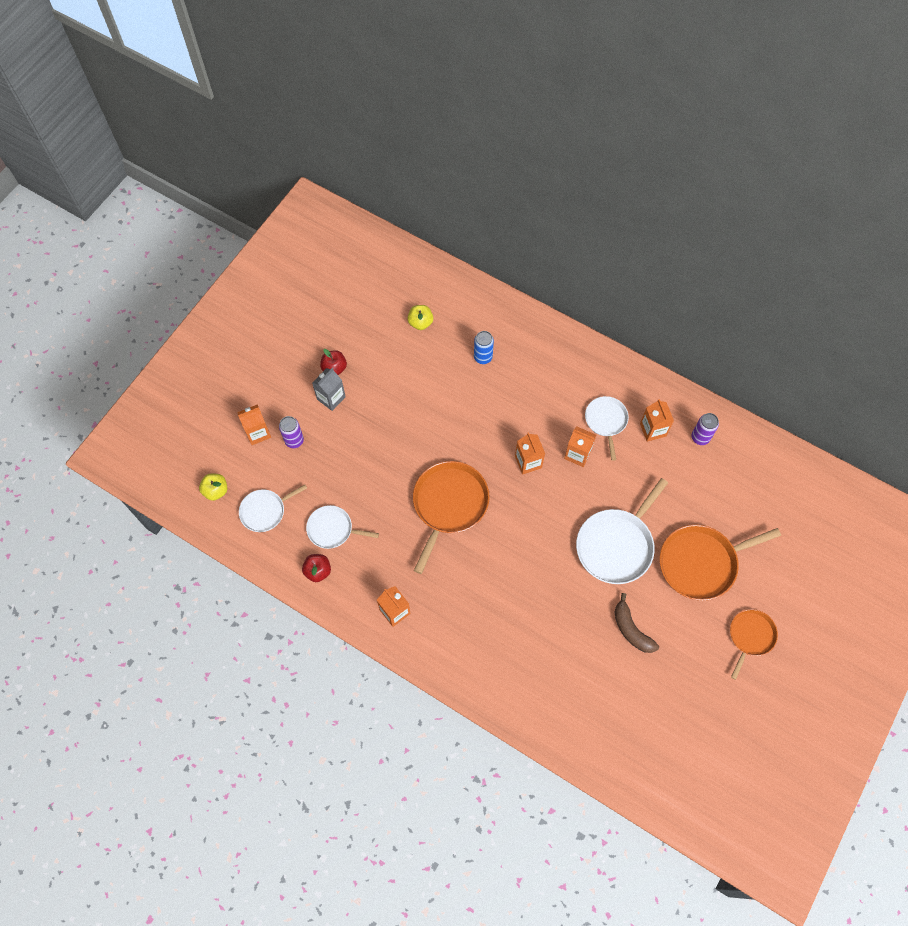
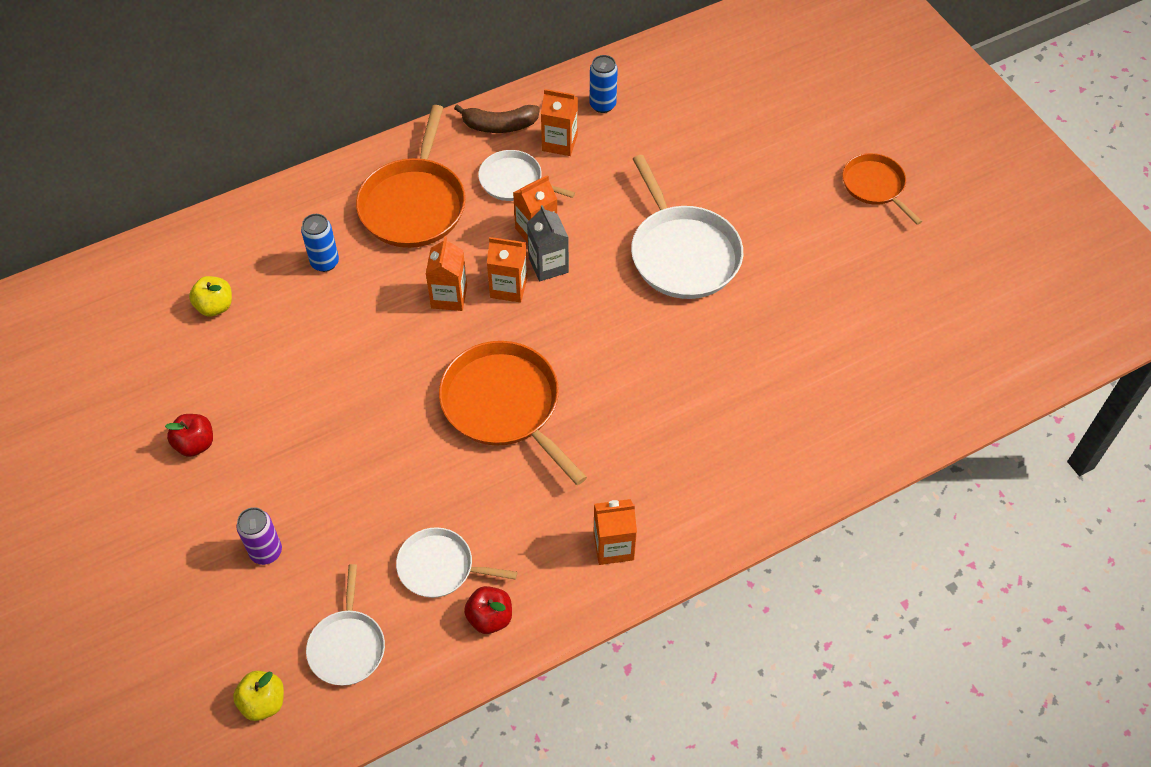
camera: 60 degrees left, 10 degrees down
orange carton [237,404,271,445] -> orange carton moved to [426,236,467,311]
white pan [306,505,379,549] -> white pan turned 60 degrees clockwise [396,527,517,598]
grey carton [312,368,346,411] -> grey carton moved to [527,205,569,281]
brown banana [615,593,659,653] -> brown banana moved to [454,104,540,133]
orange pan [660,525,781,601] -> orange pan moved to [356,105,466,248]
purple can [691,413,719,445] -> blue can [589,55,618,113]

